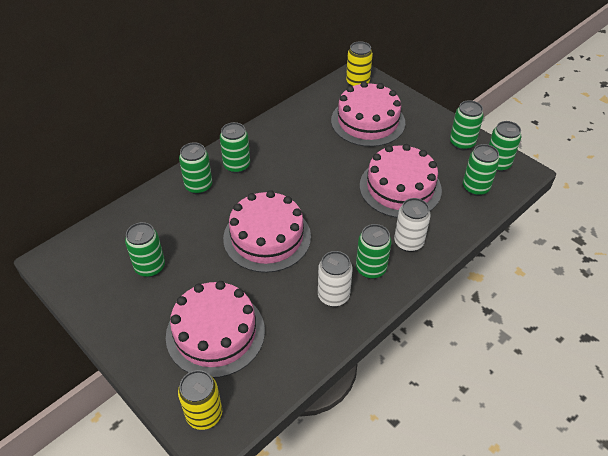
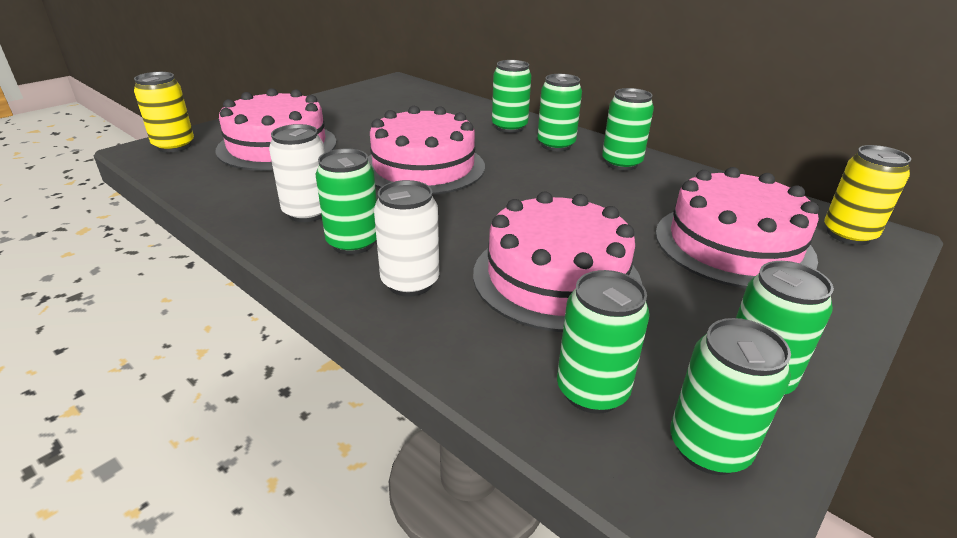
camera: 85 degrees right, 15 degrees down
green can [125,222,165,277] -> green can moved to [602,88,654,170]

